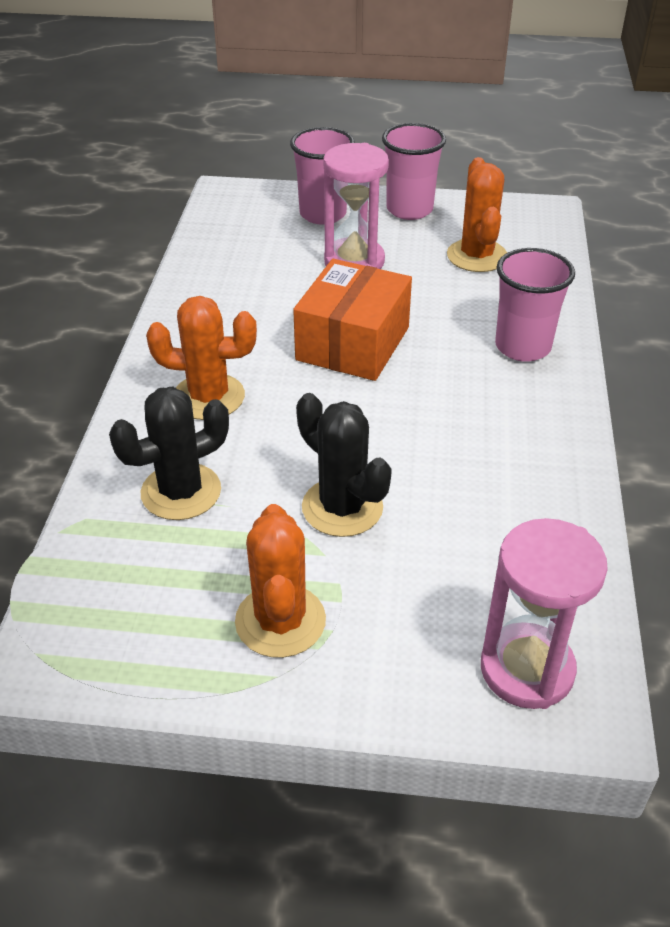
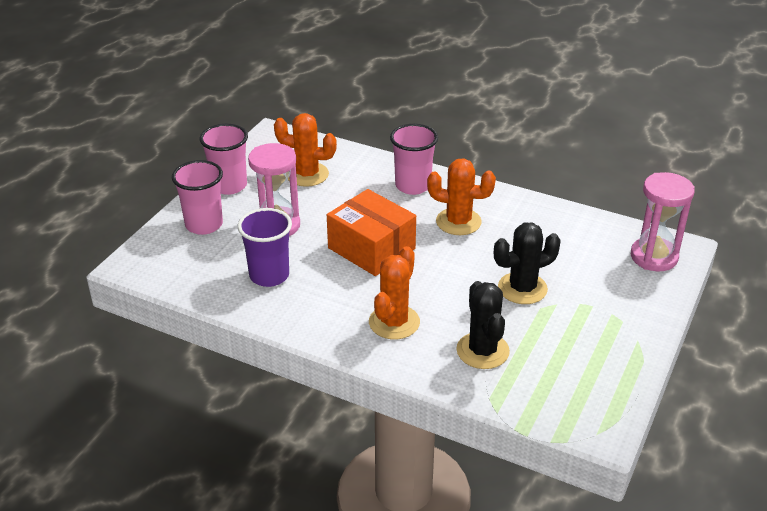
camera: 70 degrees left, 5 degrees down
orange cactus [235,504,326,658] -> orange cactus moved to [427,158,496,235]
none -> purple cup [238,208,292,287]

